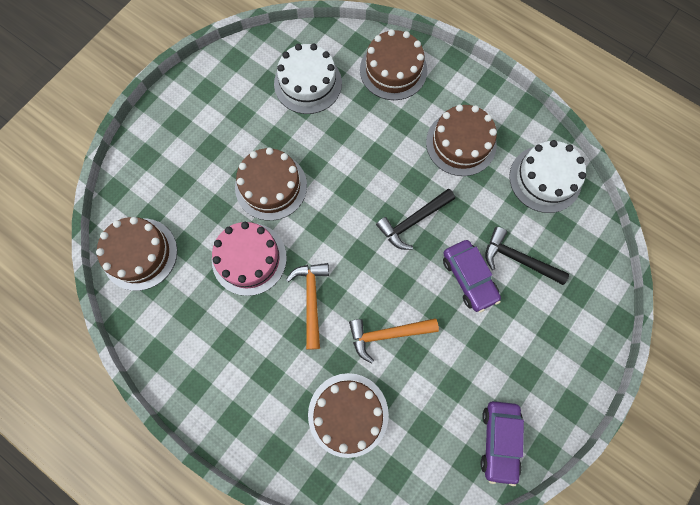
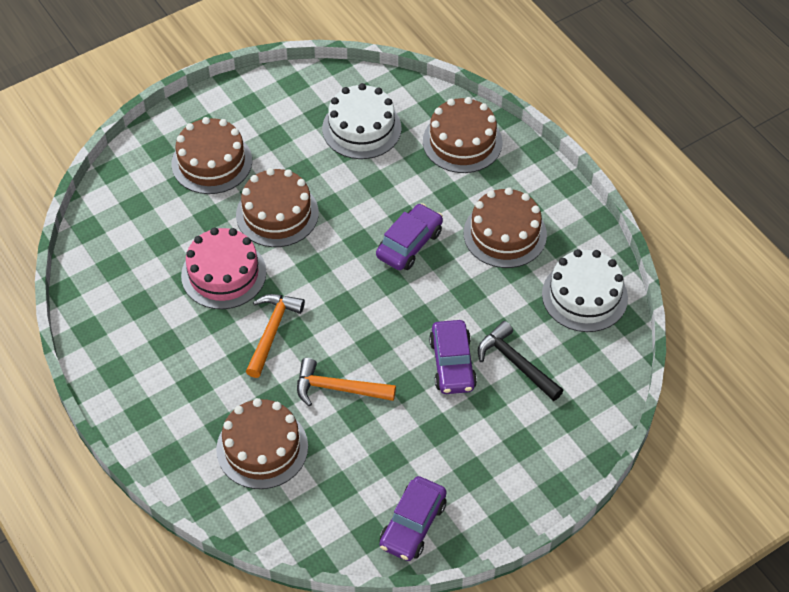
camera: 20 degrees right, 20 degrees down
brown cake [96,217,177,291] -> brown cake moved to [171,117,252,194]
black hammer [376,189,455,250] -> none
none -> purple car [376,203,443,270]

